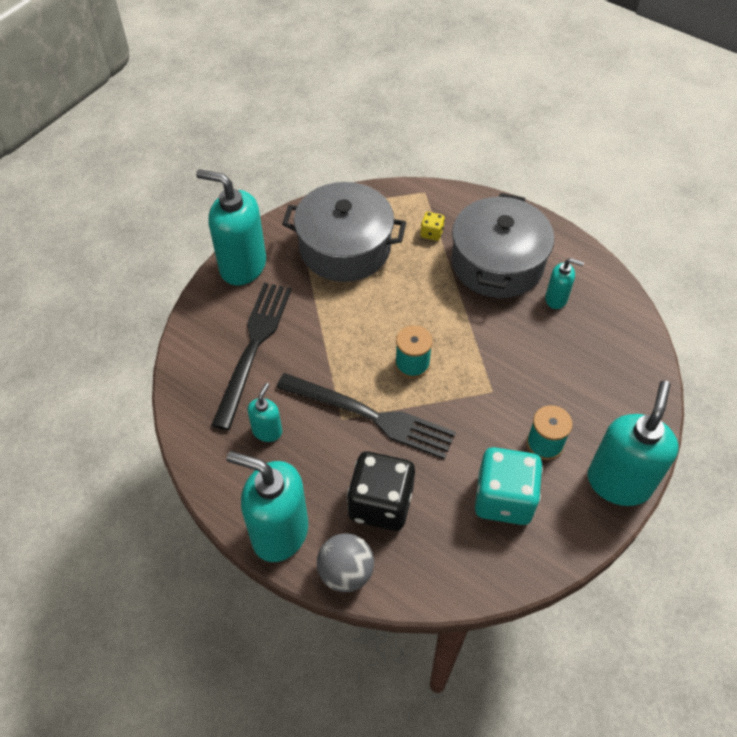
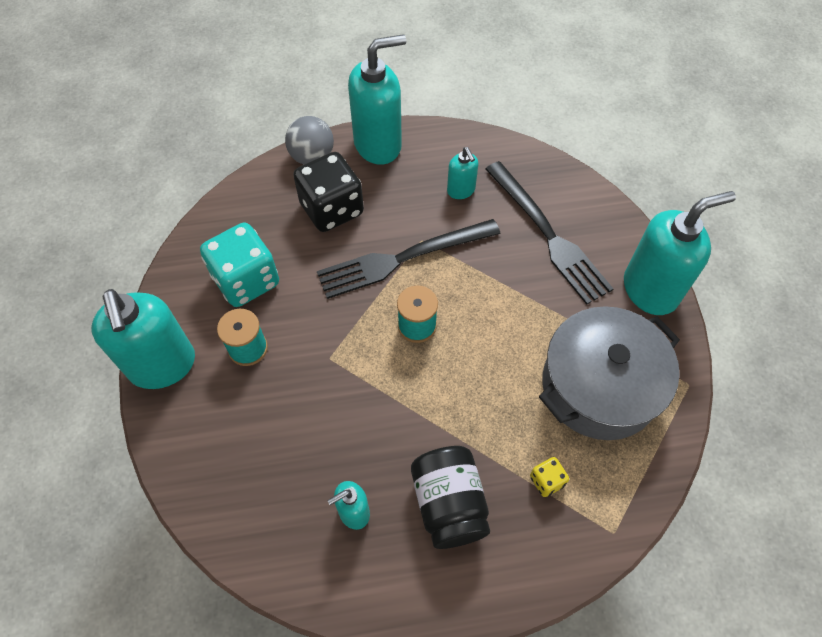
camera: 135 degrees right, 5 degrees up
grey pot [452,193,554,298] -> black jar [411,446,490,549]

